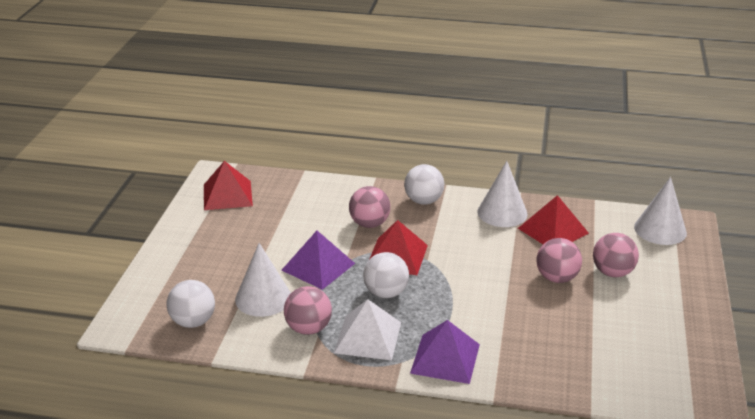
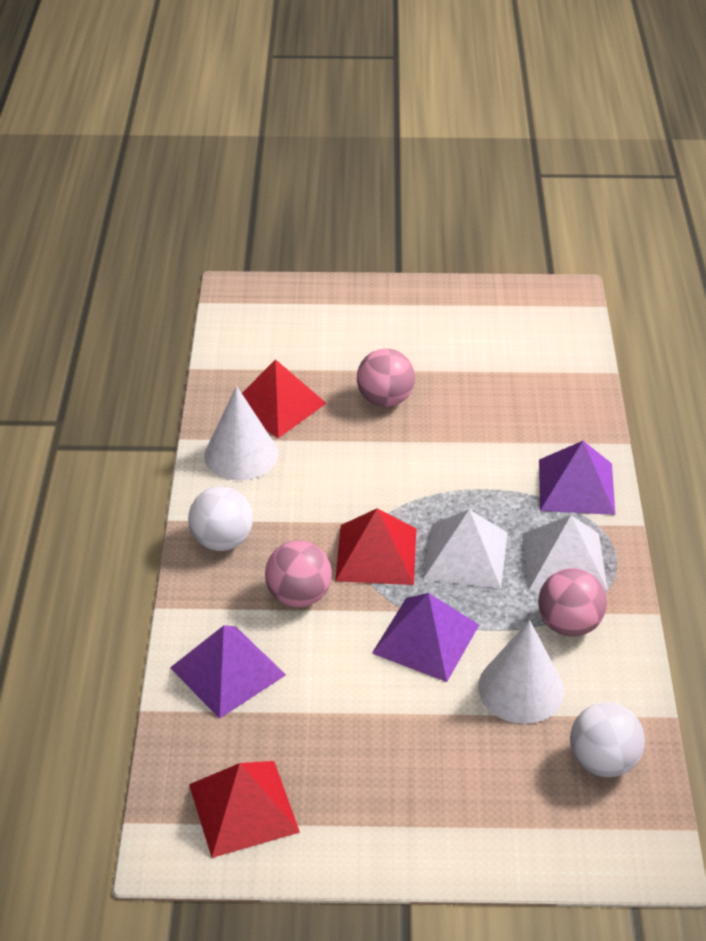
camera: 100 degrees left, 10 degrees up
white ball [363,252,409,298] -> white pyramid [423,509,508,589]
pink ball [593,233,639,277] -> none
white cone [634,177,687,245] -> none
none -> purple pyramid [170,625,286,719]

